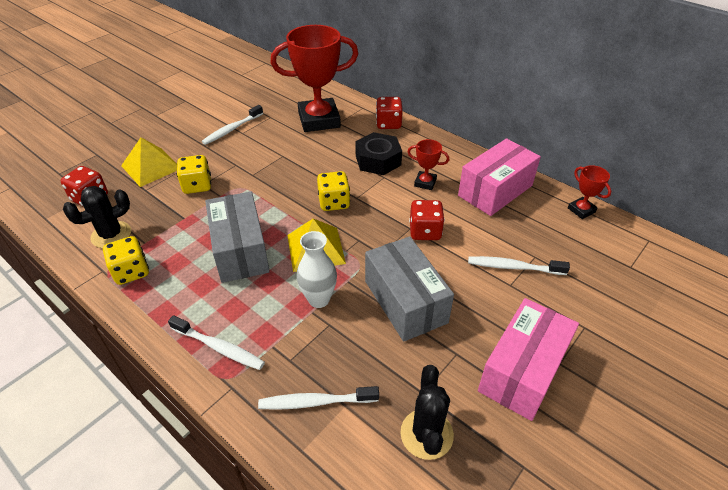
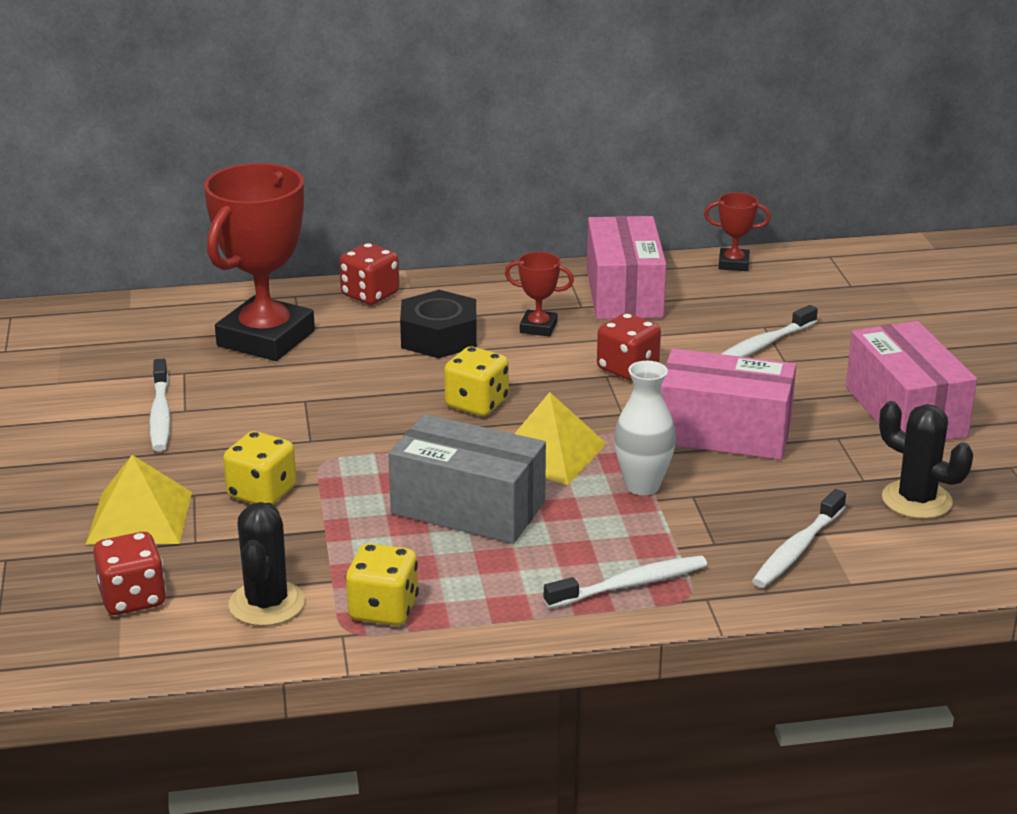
camera: 50 degrees left, 15 degrees down
grey box [365,237,454,342] -> pink box [661,348,796,460]
red trophy [408,139,449,190] -> red trophy turned 45 degrees clockwise [505,252,574,337]

